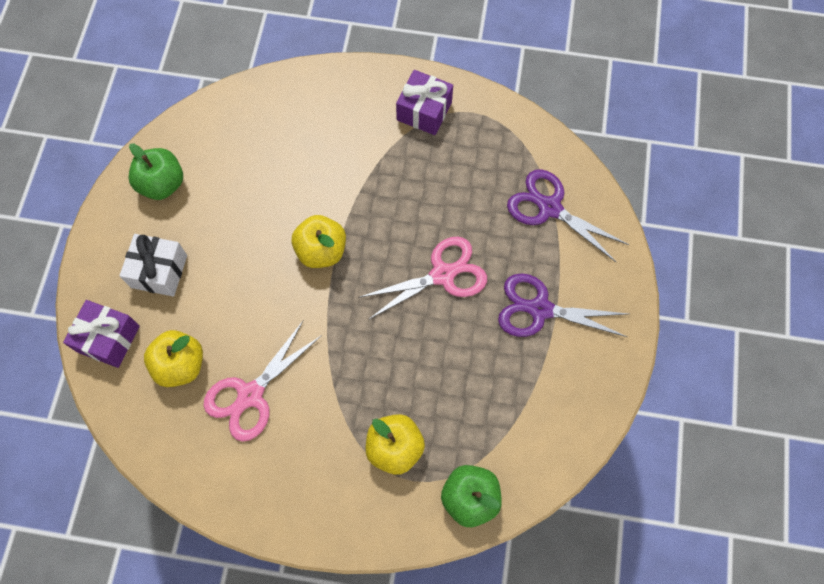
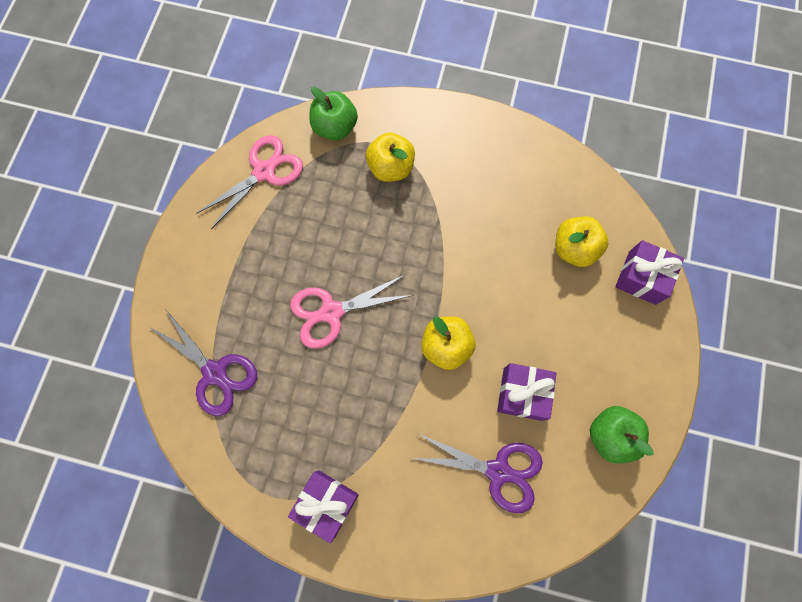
camera: 175 degrees left, 5 degrees up
white gift [119,234,187,296] -> none
pink scissors [203,320,322,442] -> pink scissors moved to [196,135,303,229]
purple scissors [498,273,628,337] -> purple scissors moved to [413,433,543,513]
none -> purple gift [497,363,556,421]

